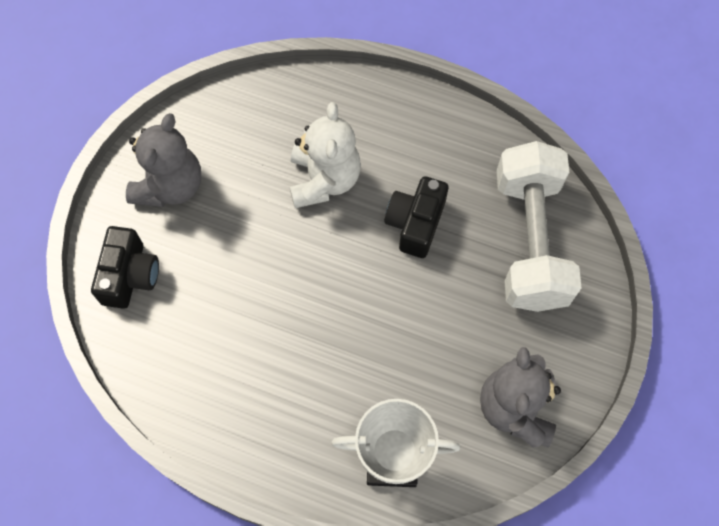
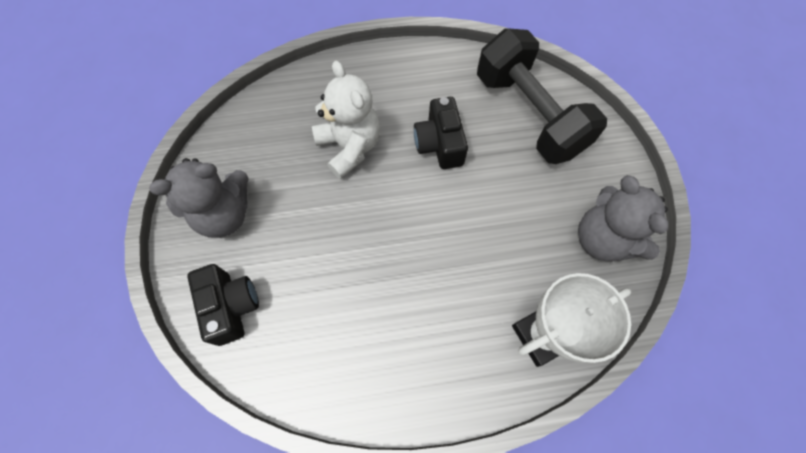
camera: 30 degrees left, 0 degrees up
grey teddy bear [126,113,201,207] -> grey teddy bear turned 75 degrees clockwise [149,158,249,238]
white dumbbell [496,141,582,312] -> black dumbbell [477,28,607,164]

